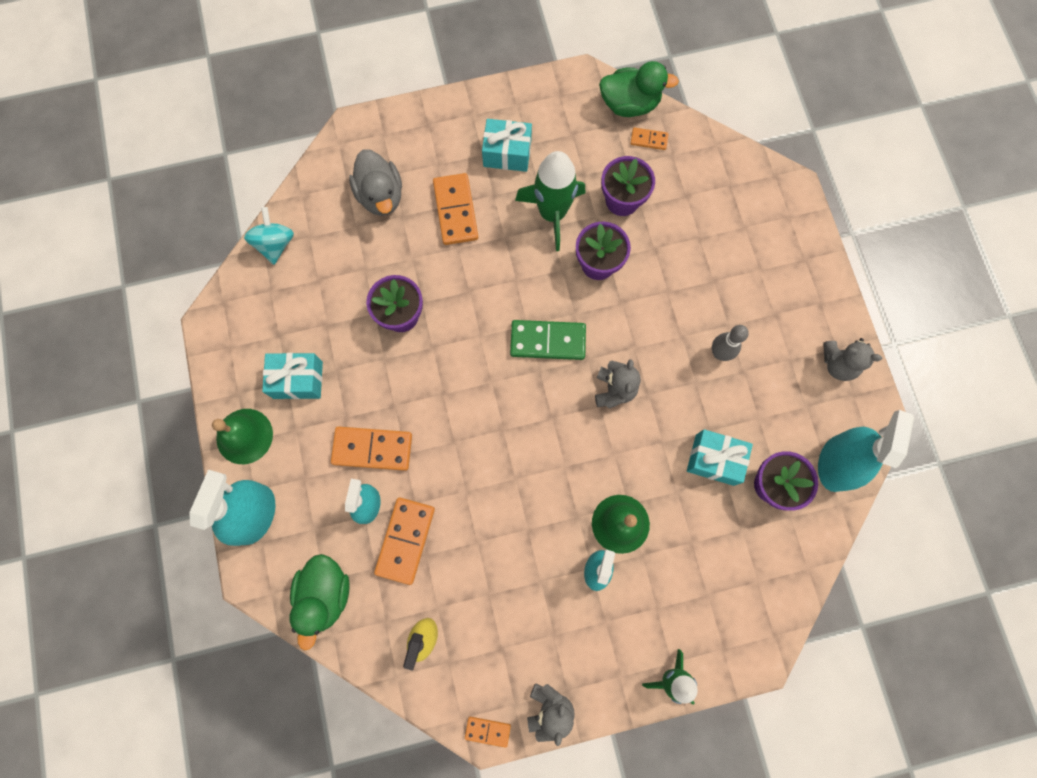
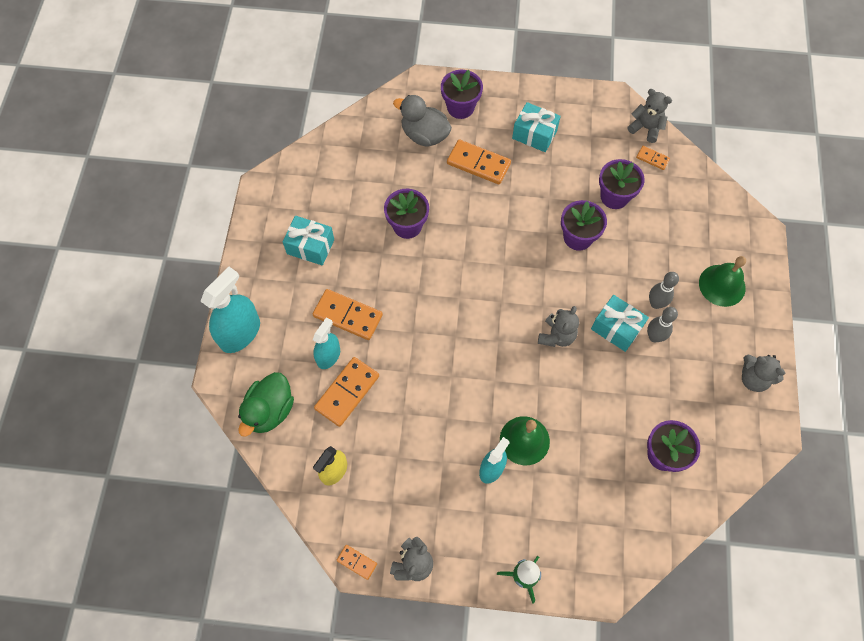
camera: 20 degrees right, 10 degrees down
green bell [212,409,273,464] -> green bell moved to [699,256,746,307]
turquoise spinning top [244,207,294,265] -> none
grey duck [349,149,402,216] -> grey duck turned 120 degrees clockwise [393,95,452,147]
orange domino [433,173,478,245] -> orange domino turned 75 degrees counterclockwise [447,139,511,184]
green domino [510,320,586,360] -> none
green rocket [515,151,585,251] -> none
green duck [599,61,679,117] -> grey teddy bear [628,89,672,143]
turquoise gift [687,429,753,486] -> turquoise gift moved to [591,295,649,352]
turquoise spray bottle [818,410,914,492] -> none
none -> purple flower pot [441,70,483,119]
none -> grey bowling pin [649,272,679,309]

